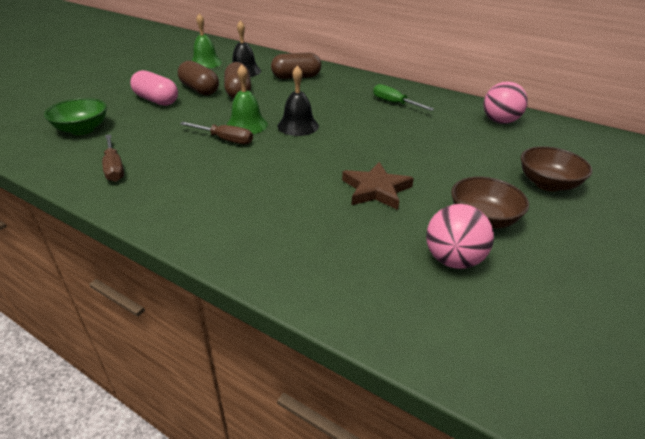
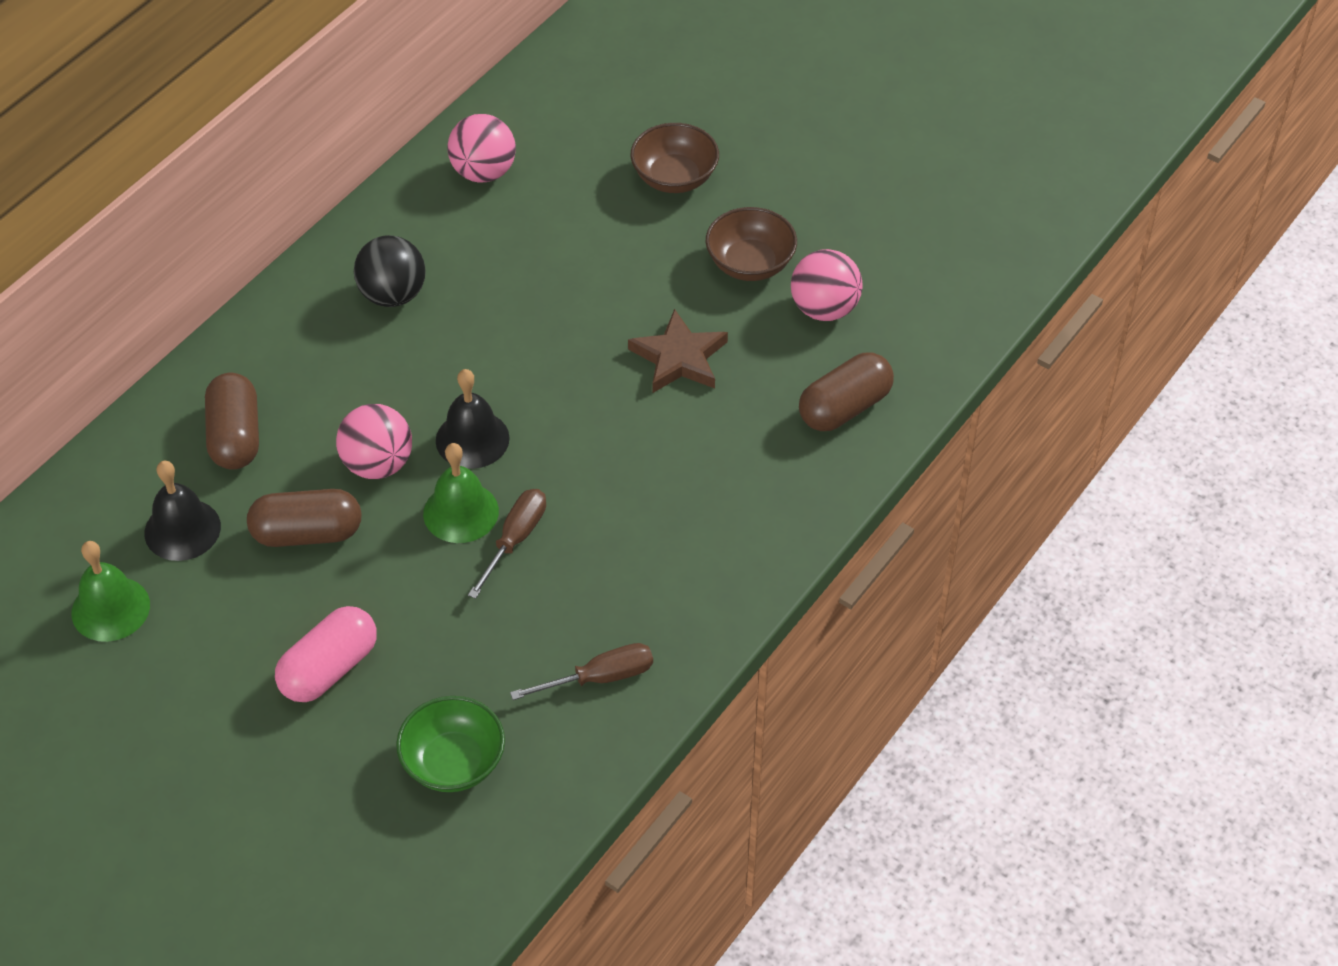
camera: 85 degrees left, 15 degrees up
brown capsule [178,61,219,95] -> brown capsule moved to [799,352,894,431]
green screwdriver [373,84,434,111] -> black ball [354,235,426,307]
none -> pink ball [336,404,412,479]

